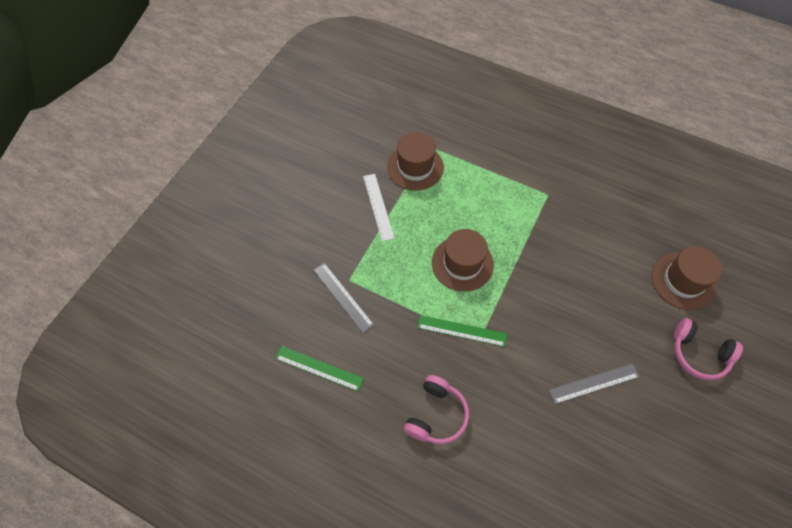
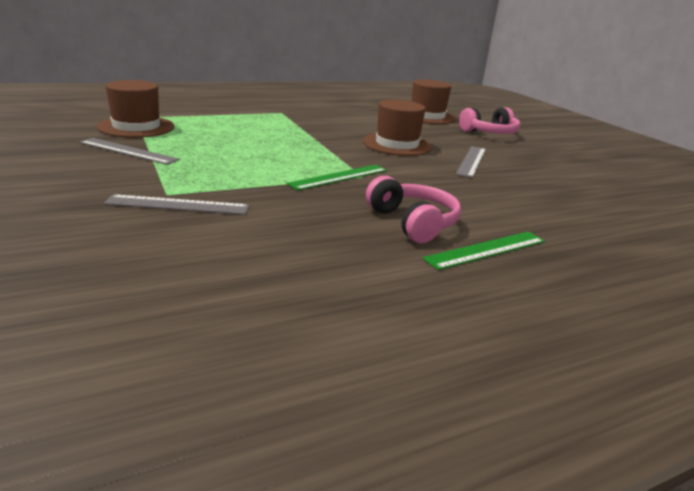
camera: 55 degrees left, 35 degrees down
green ruler [275,346,364,391] -> green ruler moved to [422,231,545,270]
white ruler [363,174,395,241] -> grey ruler [79,138,180,165]
brown hat [432,229,494,292] -> brown hat moved to [363,99,432,156]

